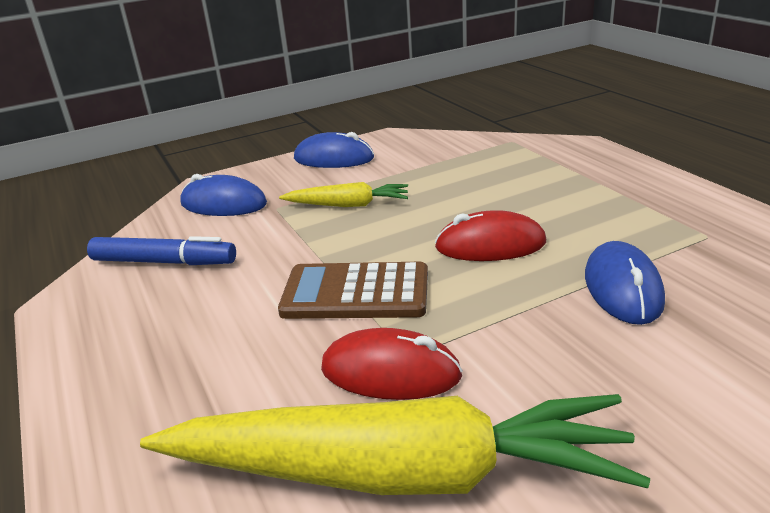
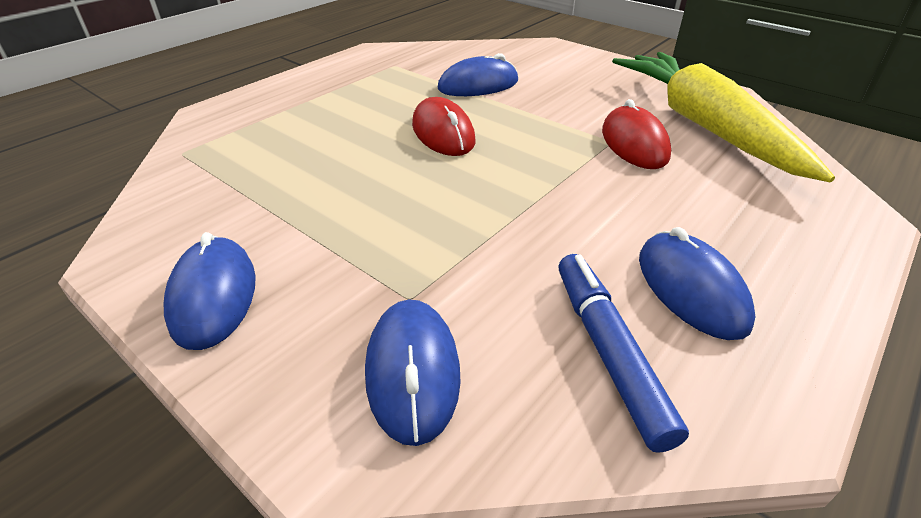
camera: 115 degrees left, 10 degrees up
brown calculator [278,262,428,319] -> none
yellow carrot [279,182,408,207] -> none
none -> blue mouse [639,227,755,340]

